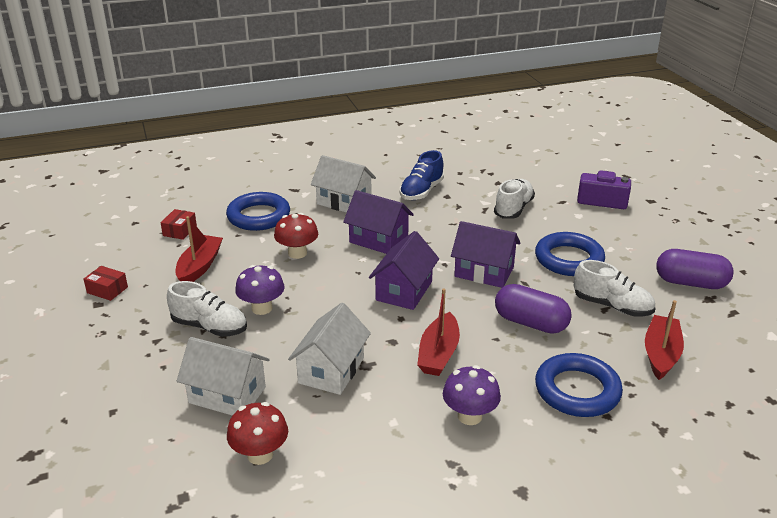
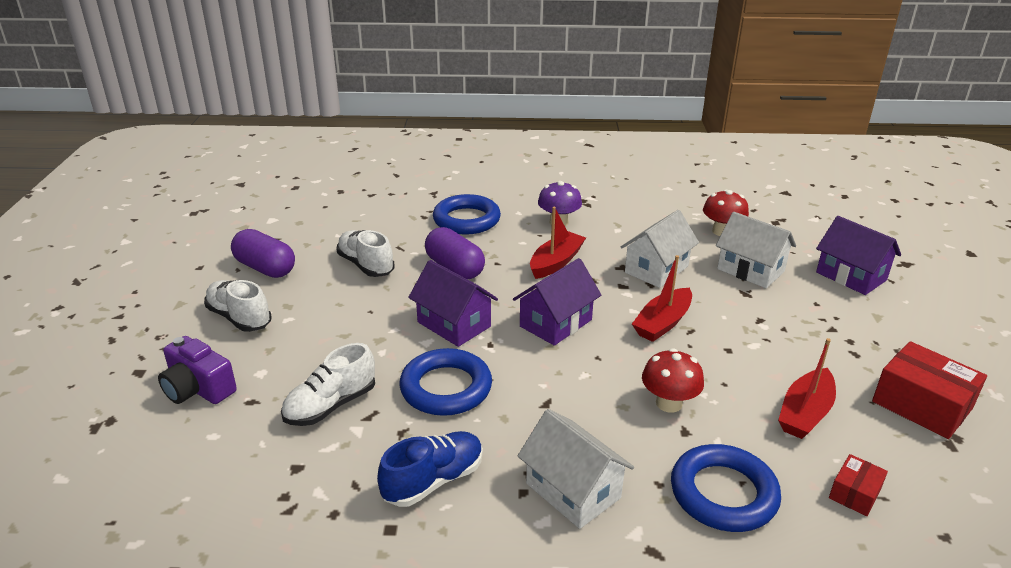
camera: 160 degrees left, 0 degrees up
red box [83,266,128,301] -> red box [872,341,987,439], size x1.90
white shoe [167,281,247,337] -> white shoe moved to [204,280,271,332]
purple mushroom [235,265,285,315] -> none
purple house [343,190,414,254] -> purple house moved to [816,216,901,295]
blue ring [535,232,605,276] -> blue ring moved to [399,348,492,416]
red boat [645,300,684,380] -> red boat moved to [632,255,692,342]

